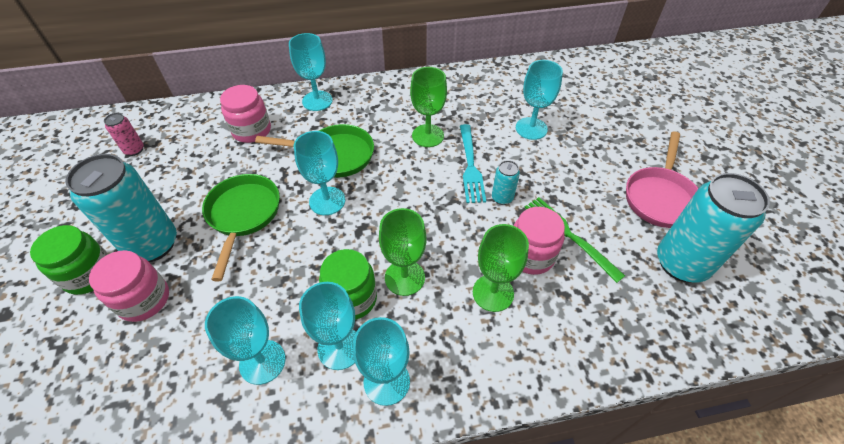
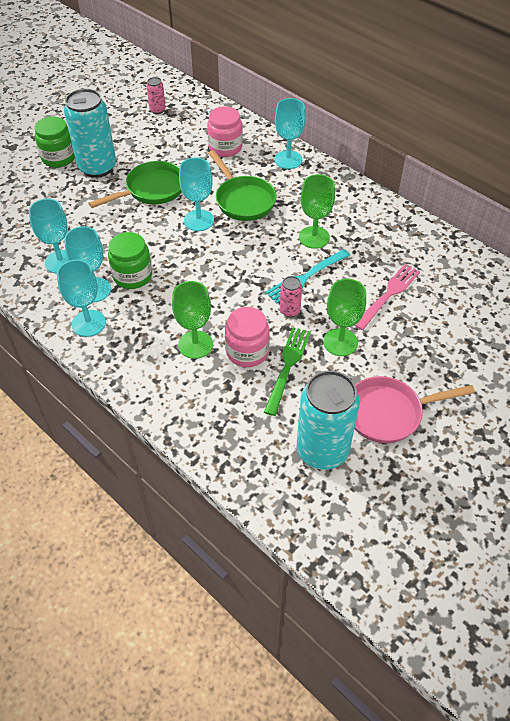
camera: 55 degrees right, 0 degrees up
pink jar [89,250,169,322] -> none
green goblet [379,208,427,296] -> green goblet moved to [323,279,366,356]
turquoise can [492,160,520,205] -> pink can [280,276,302,317]
turquoise goblet [516,60,563,140] -> pink fork [354,264,420,330]

